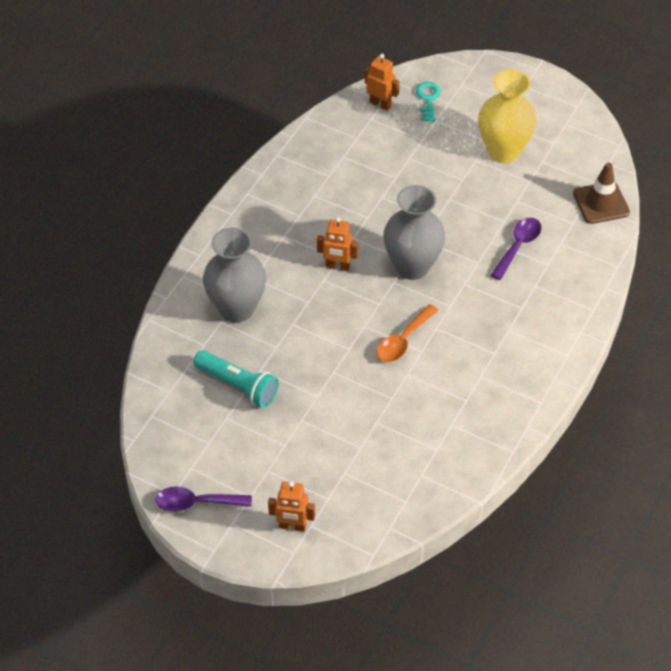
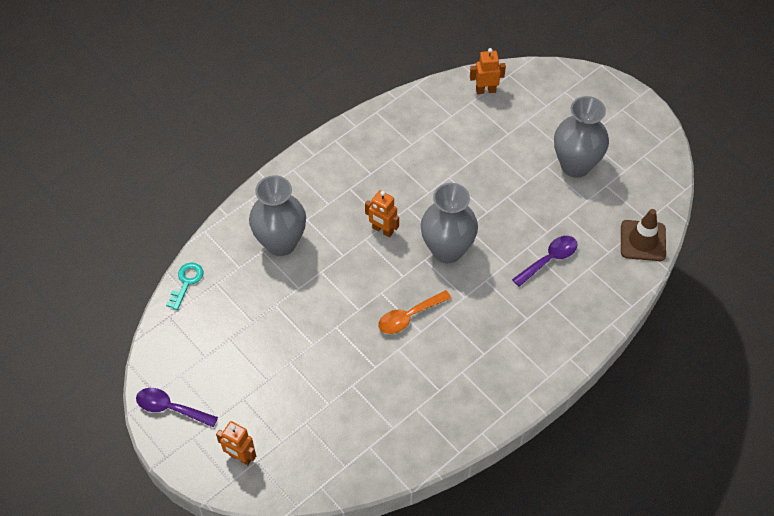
camera: 20 degrees right, 5 degrees up
turquoise flashlight [193,350,279,408] -> none
orange robot [365,54,400,111] -> orange robot turned 60 degrees counterclockwise [470,48,506,94]
turquoise key [416,82,441,122] -> turquoise key moved to [166,262,203,310]
yellow vase [478,69,537,163] -> grey vase [554,96,609,178]

